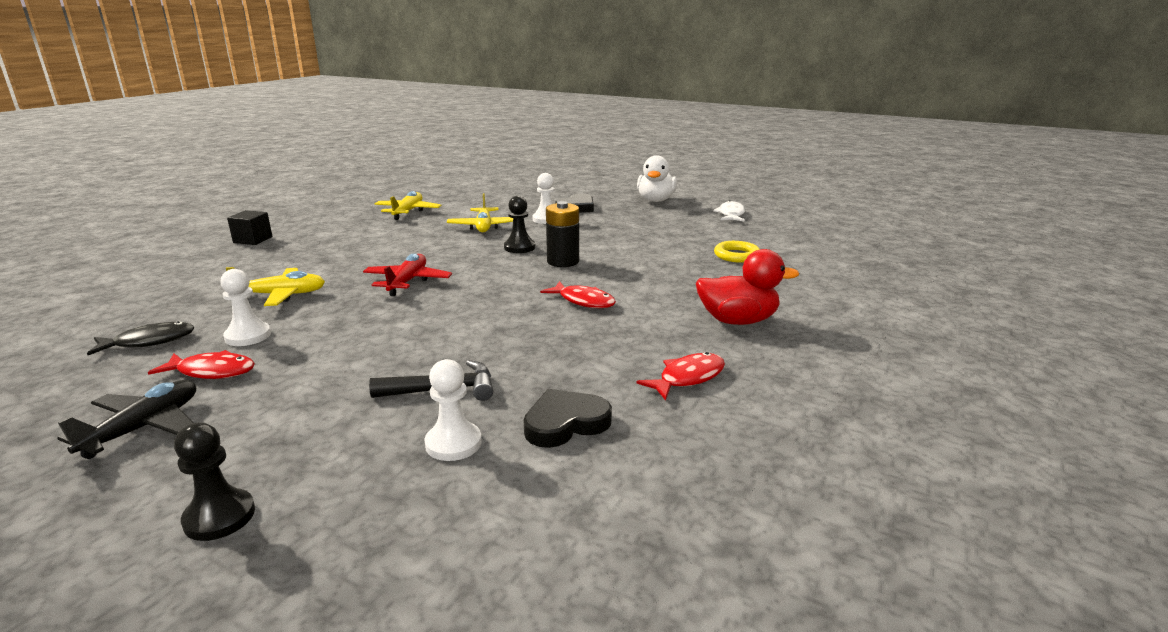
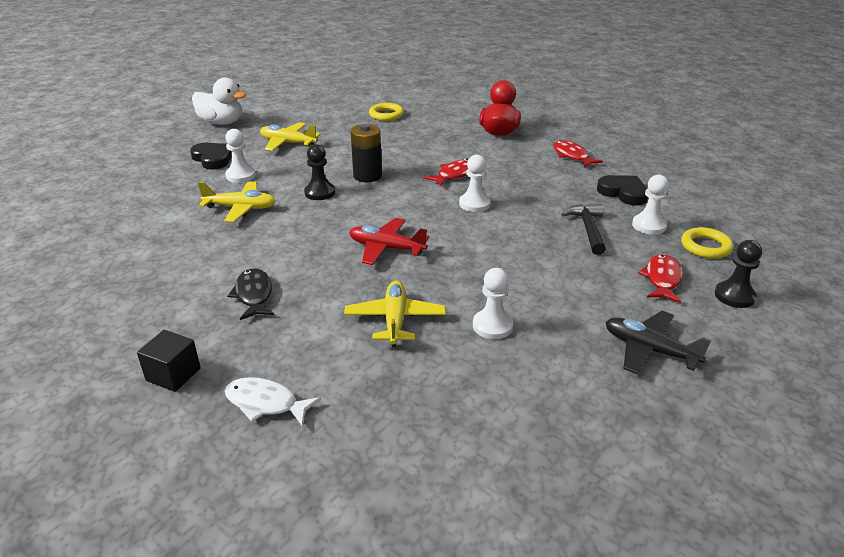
camera: 80 degrees left, 10 degrees up
black fish [87,321,195,355] -> black fish moved to [227,268,274,320]
red fish [148,350,255,379] -> red fish moved to [638,254,683,303]
yellow plane [375,191,441,220] -> yellow plane moved to [260,123,321,151]
black heart [523,389,612,448] -> black heart turned 150 degrees clockwise [597,175,648,205]
white fish [713,200,745,221] -> white fish moved to [225,377,321,427]
none -> white pawn [459,155,491,212]
none -> yellow ring [681,227,733,259]

